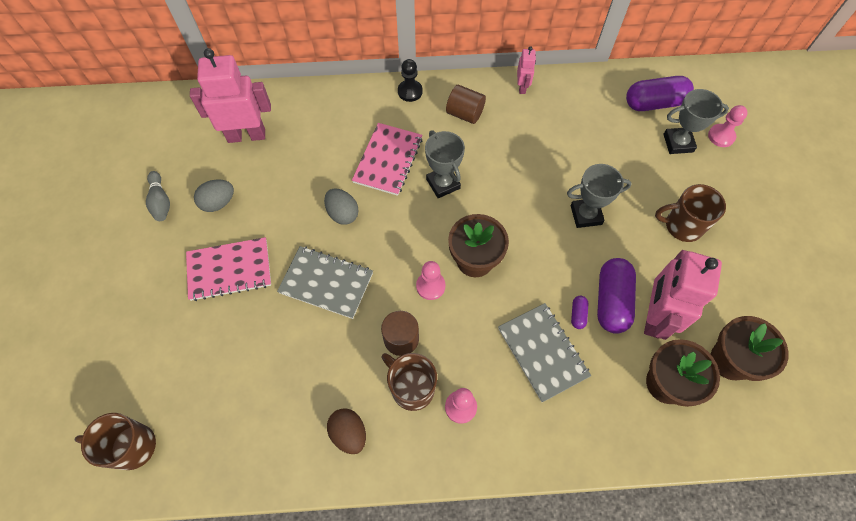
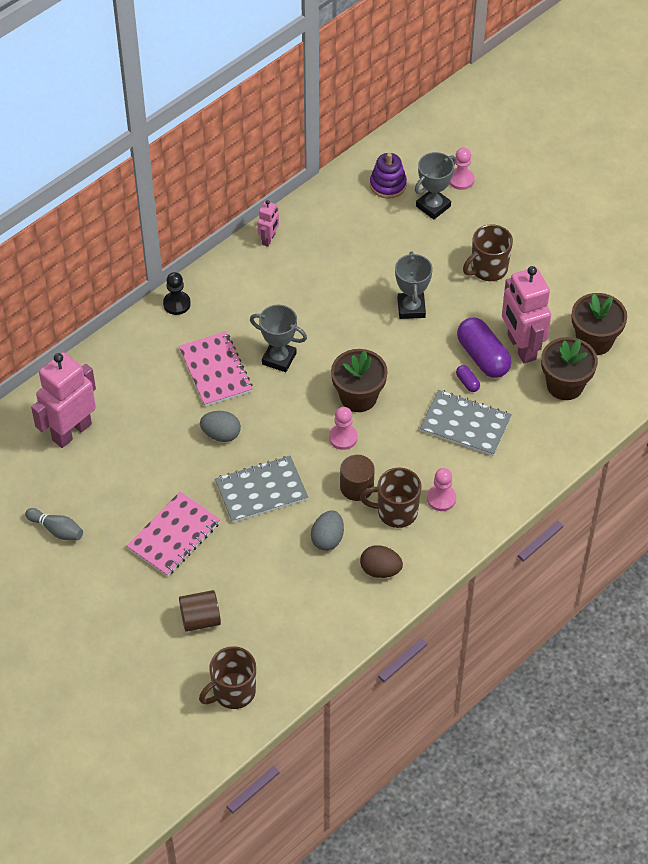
camera: 40 degrees left, 10 degrees down
grey egg [194,180,234,212] -> grey egg moved to [311,511,344,551]
brown cylinder [446,84,486,124] -> brown cylinder moved to [179,590,221,632]
pink robot [517,46,536,94] -> pink robot turned 60 degrees clockwise [257,200,279,247]
grey trophy [567,164,632,228] -> grey trophy turned 45 degrees counterclockwise [395,252,433,319]
purple capsule [626,76,694,111] -> purple stacking toy [370,153,407,199]

